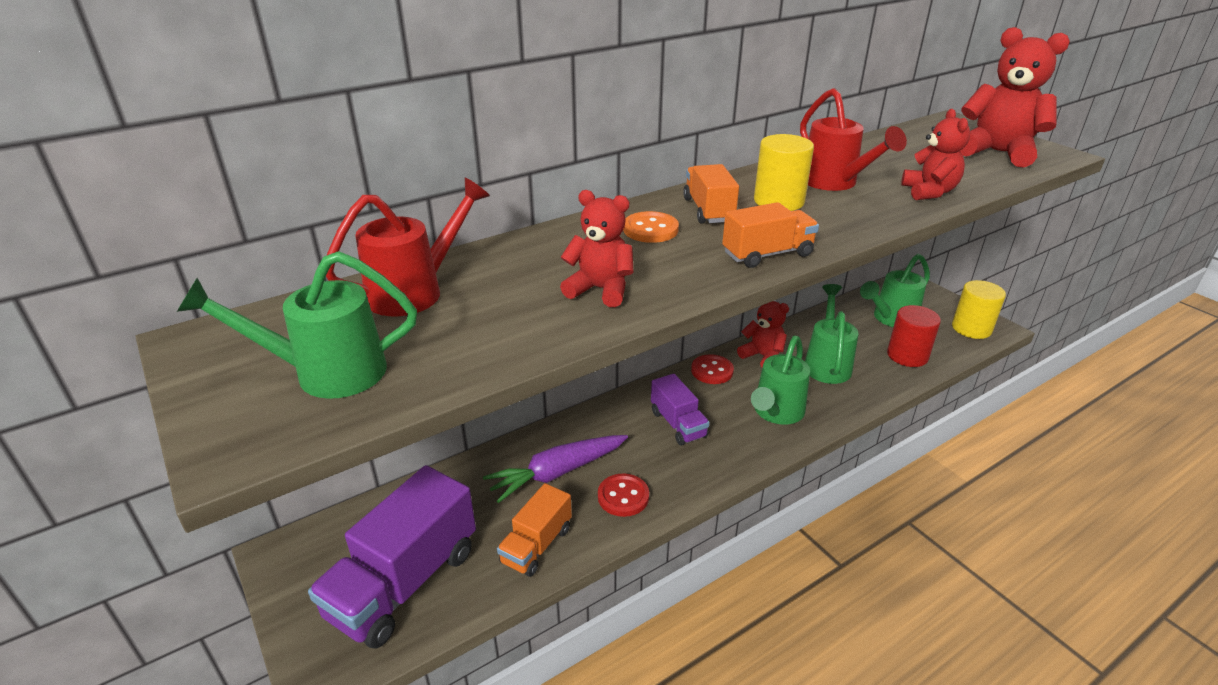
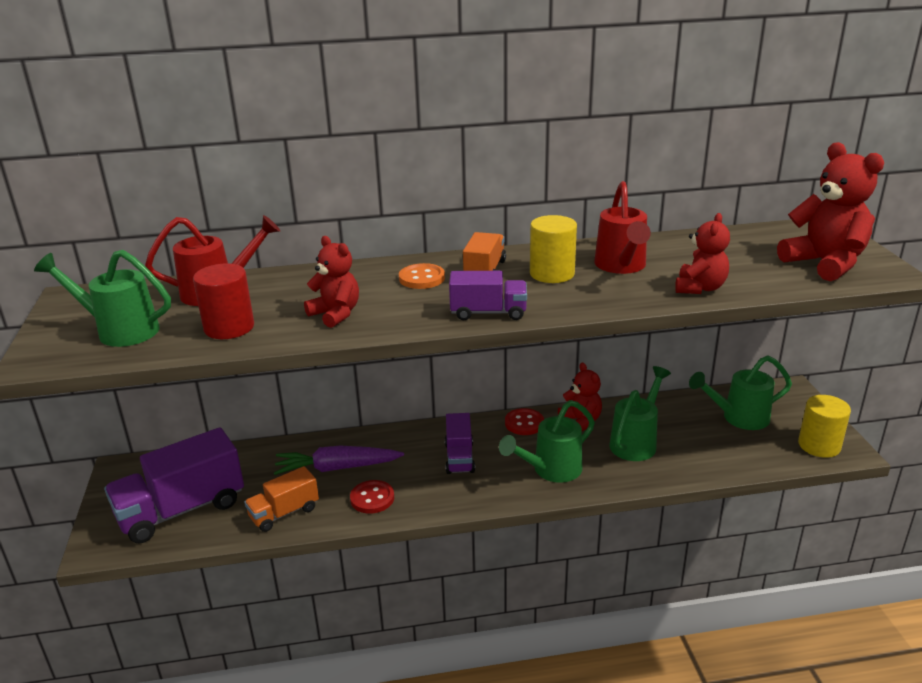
camera: 25 degrees right, 5 degrees down
orange truck [722,202,819,268] -> purple truck [449,271,527,320]
red cylinder [887,305,941,367] -> red cylinder moved to [193,263,254,339]

